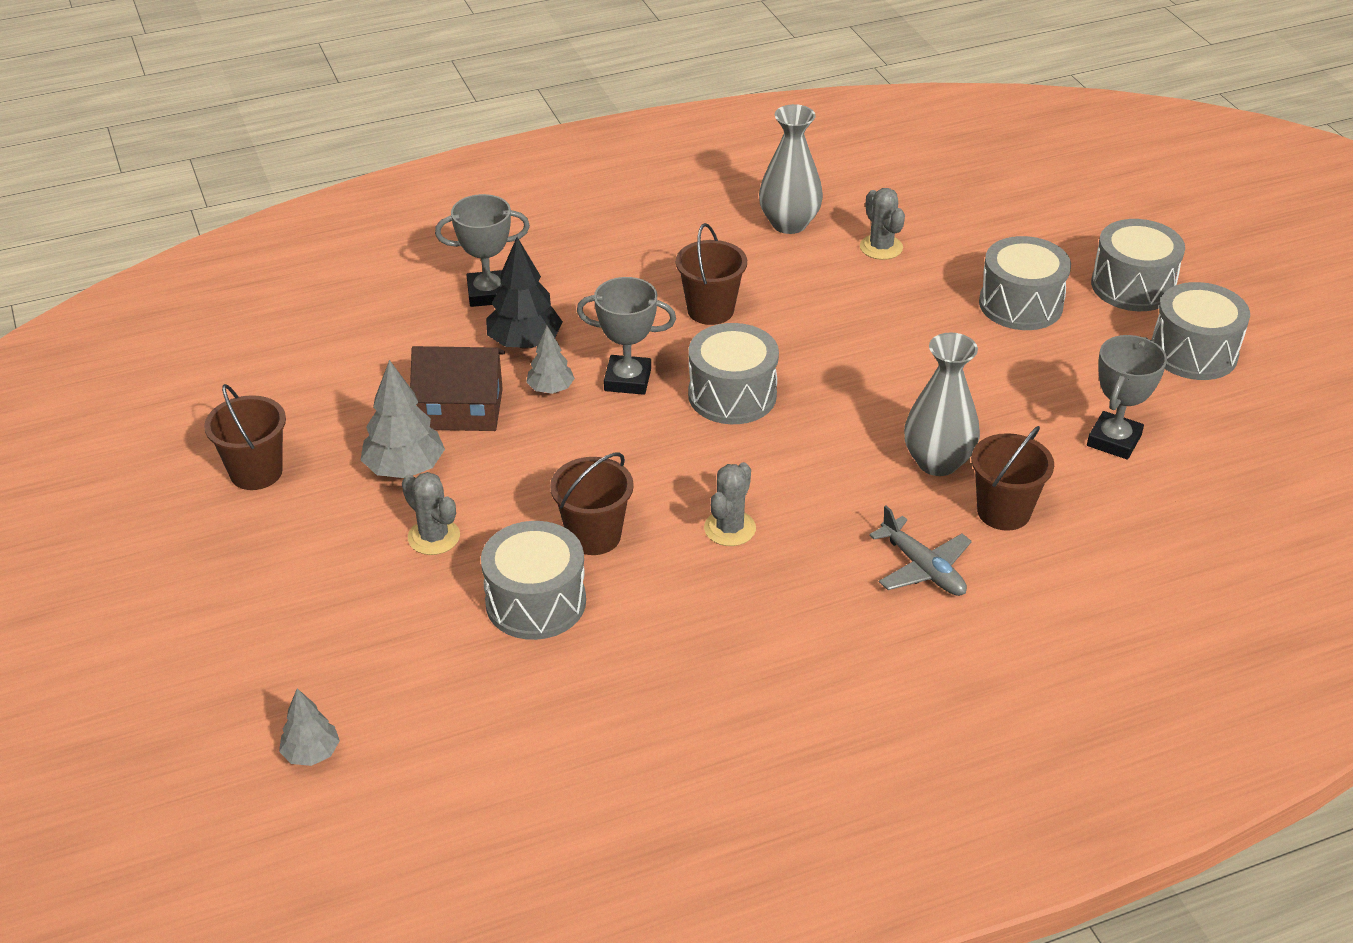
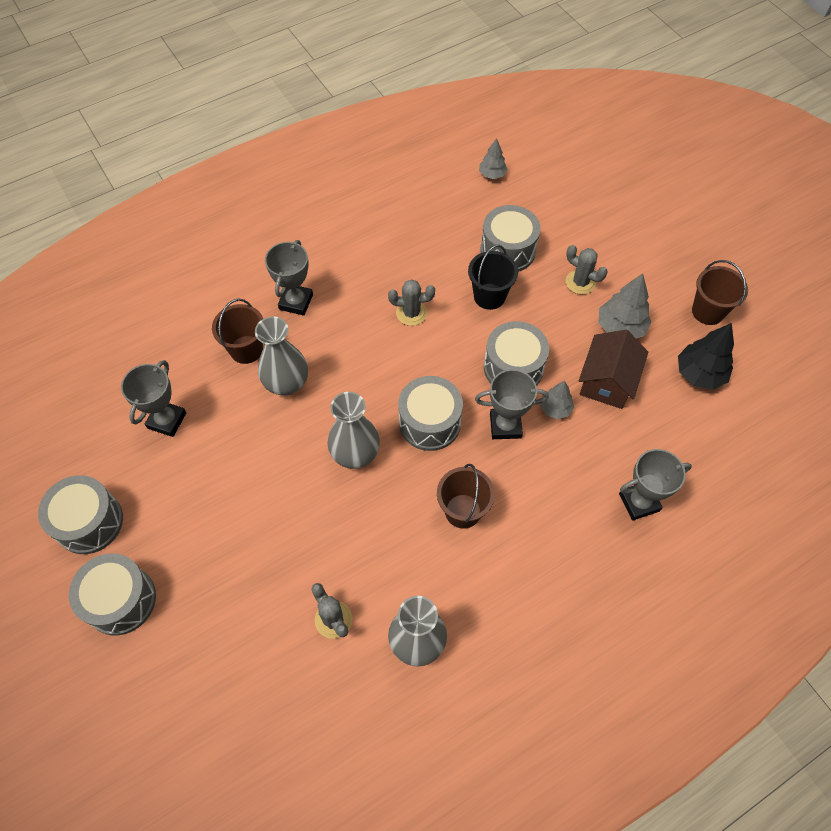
camera: 170 degrees right, 20 degrees up
grey tree [279,688,340,766] -> grey tree moved to [479,138,508,179]
brown house [410,346,505,431] -> brown house turned 60 degrees counterclockwise [579,330,648,409]
black tree [486,237,563,349] -> black tree moved to [678,323,734,390]
brown bucket [550,452,634,555] -> black bucket [468,245,518,310]
grey cactus [704,462,756,546] -> grey cactus turned 75 degrees clockwise [388,279,435,326]
grey plane [869,506,972,596] -> grey trophy [265,240,313,316]
grey drum [979,236,1071,330] -> grey drum moved to [484,321,549,386]
none -> grey vase [327,392,380,469]

